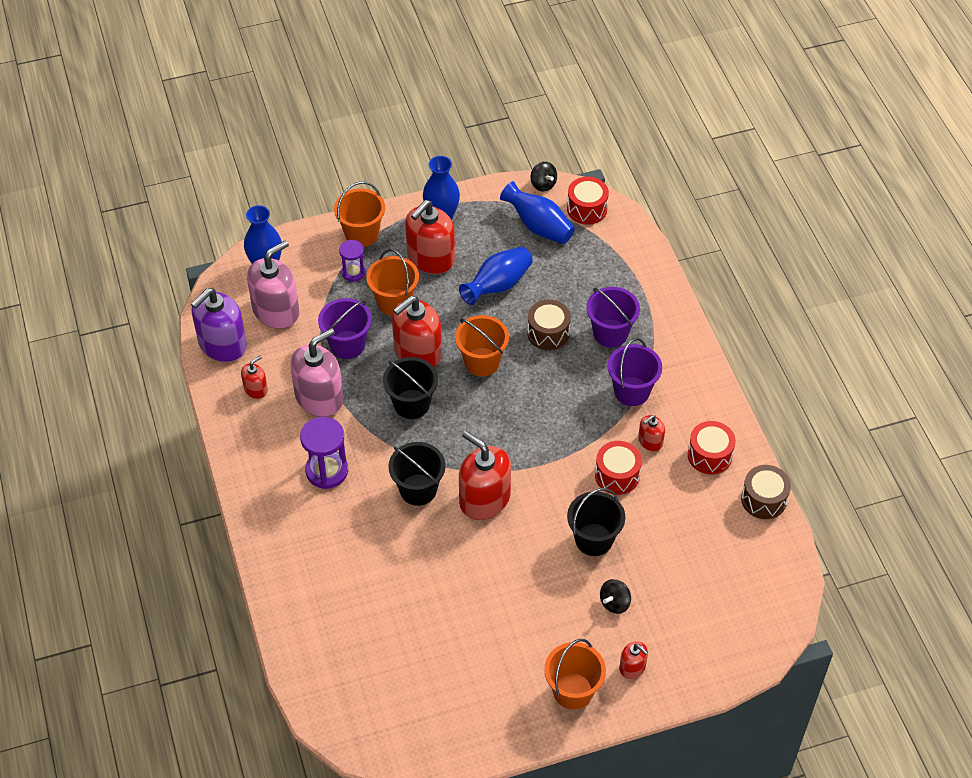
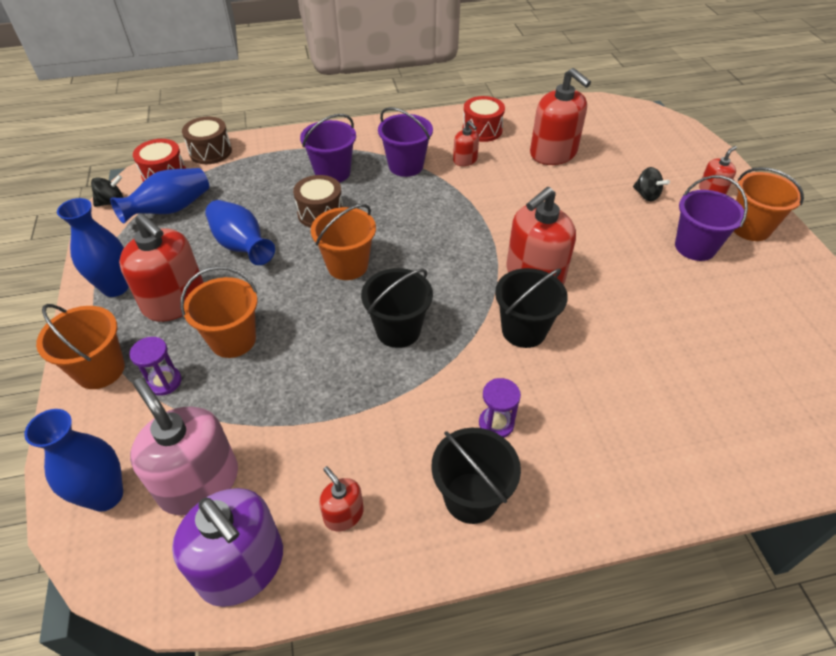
camera: 85 degrees left, 5 degrees down
pink soap dispenser [290,328,343,417] -> none
purple hourglass [300,417,348,489] -> purple hourglass [479,378,521,438], size x0.61
purple bucket [318,298,372,359] -> purple bucket moved to [675,175,748,261]
red soap dispenser [392,296,442,367] -> red soap dispenser moved to [530,68,591,165]
black bucket [567,488,625,556] -> black bucket moved to [431,428,521,524]
red drum [595,441,642,495] -> none
brown drum [741,465,791,519] -> brown drum moved to [182,117,232,164]

